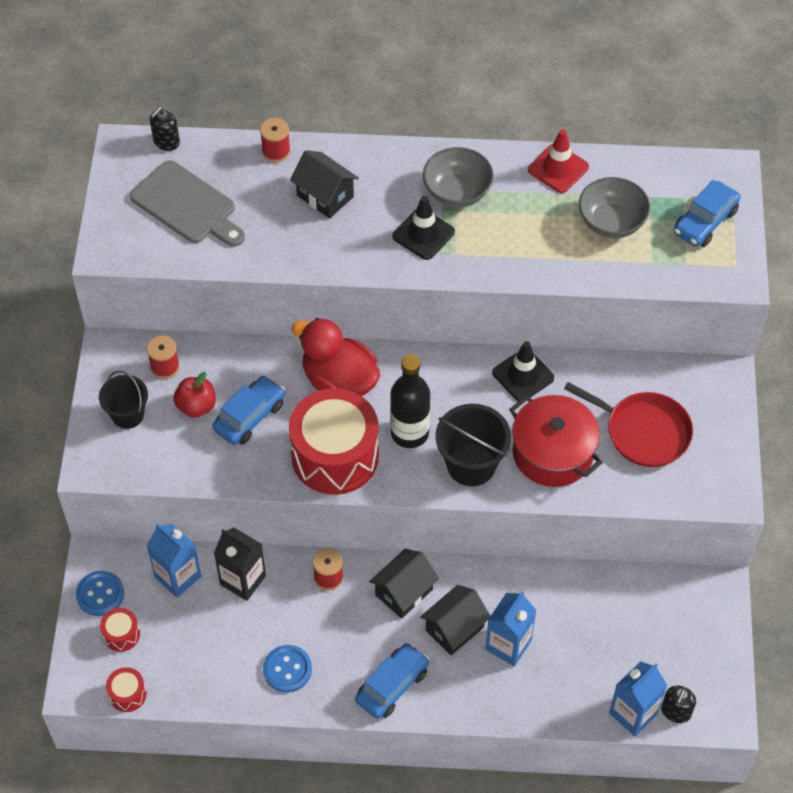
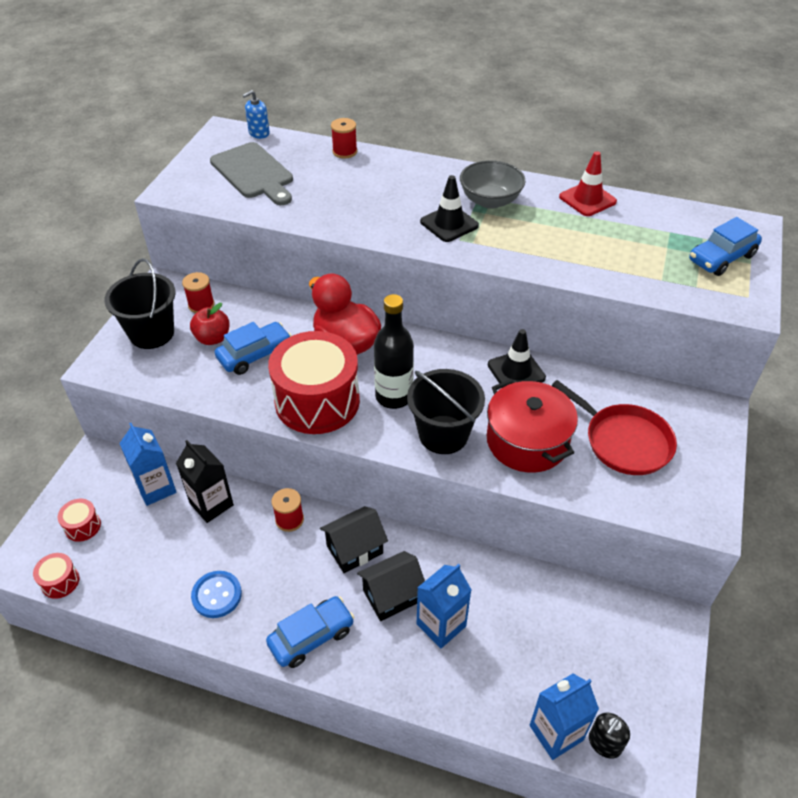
camera: 15 degrees right, 10 degrees down
blue button [76,571,124,616] -> none
black bucket [99,371,148,429] -> black bucket [104,258,176,349], size x1.51
black soap dispenser [150,107,180,151] -> blue soap dispenser [243,90,270,139]
black house [290,150,359,219] -> none
grey bowl [579,177,650,239] -> none

